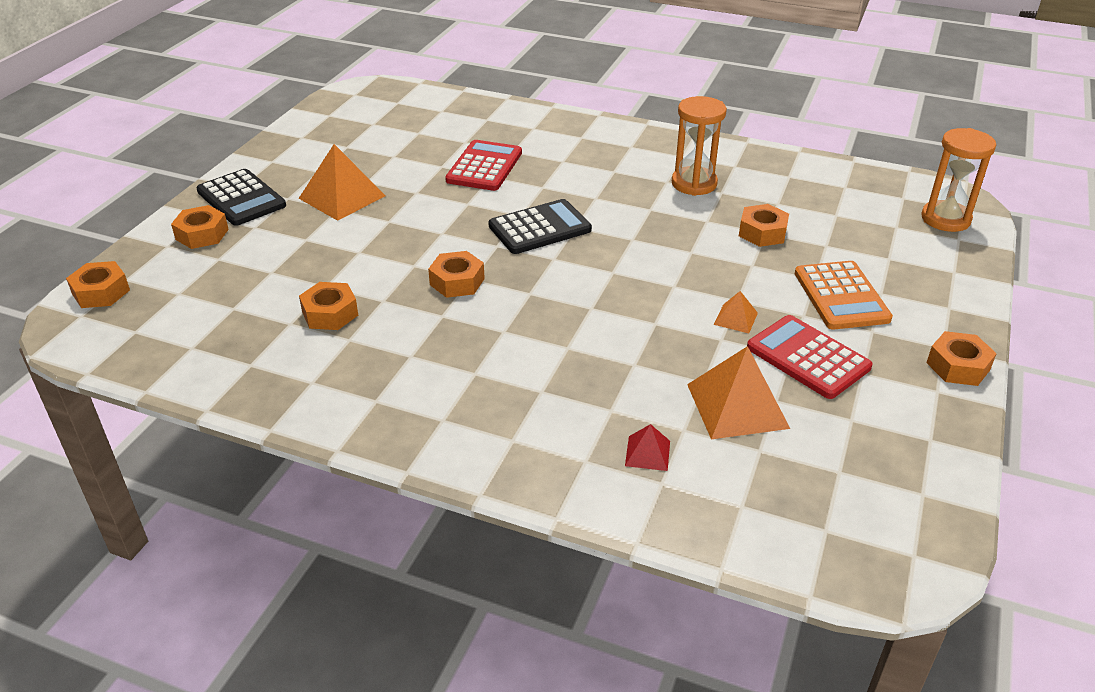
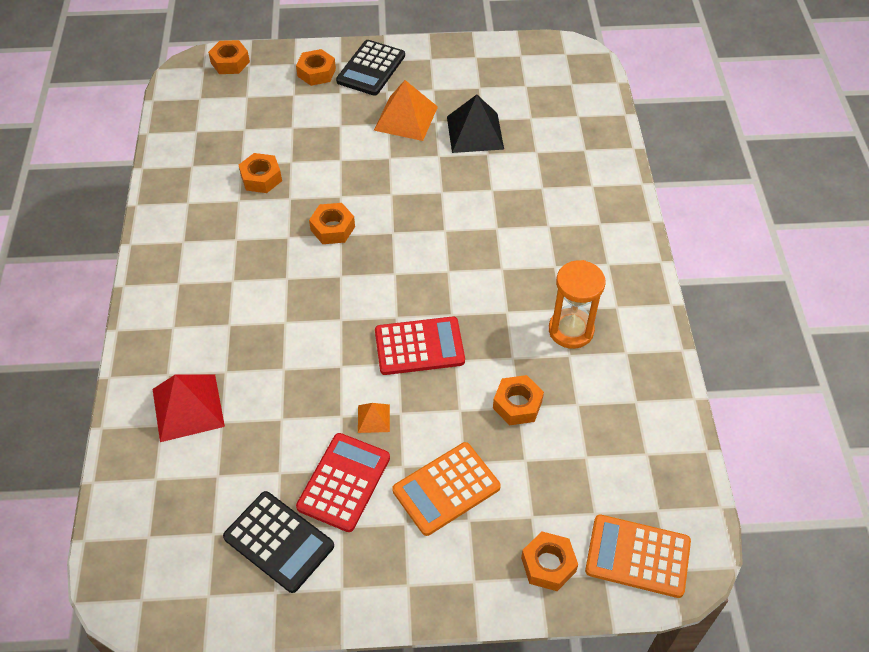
camera: 65 degrees right, 15 degrees up
red calculator [445,140,522,191] -> red calculator moved to [375,317,465,375]
black calculator [488,199,592,254] -> black calculator moved to [223,491,334,593]
red pyramid [625,424,670,471] -> red pyramid [153,374,225,442], size x2.02
orange pyramid [687,346,790,439] -> none
orange hourglass [921,128,996,232] -> orange calculator [585,514,691,598]
orange nut [926,331,997,386] -> orange nut moved to [521,531,578,591]
none -> black pyramid [447,95,504,153]

